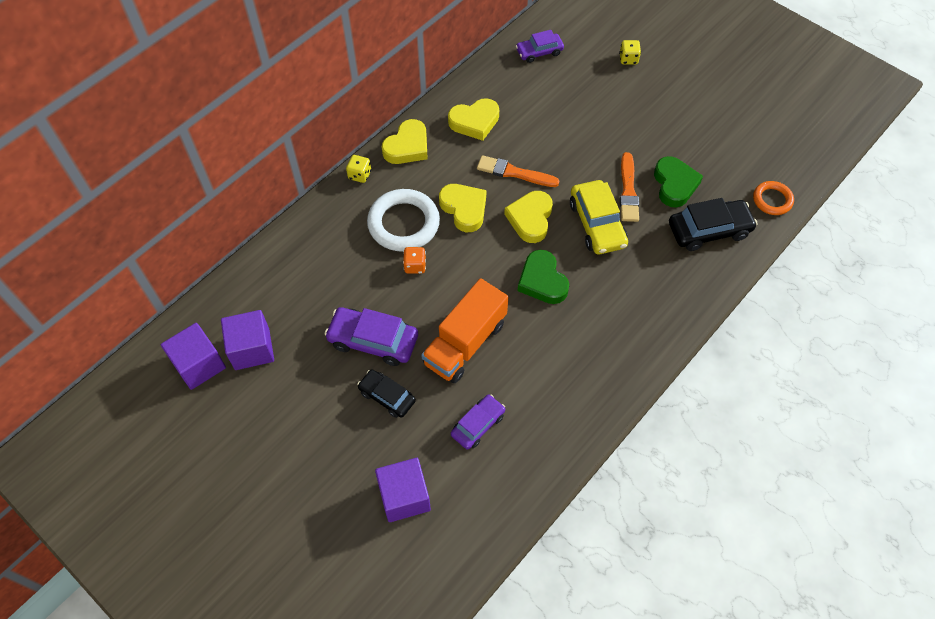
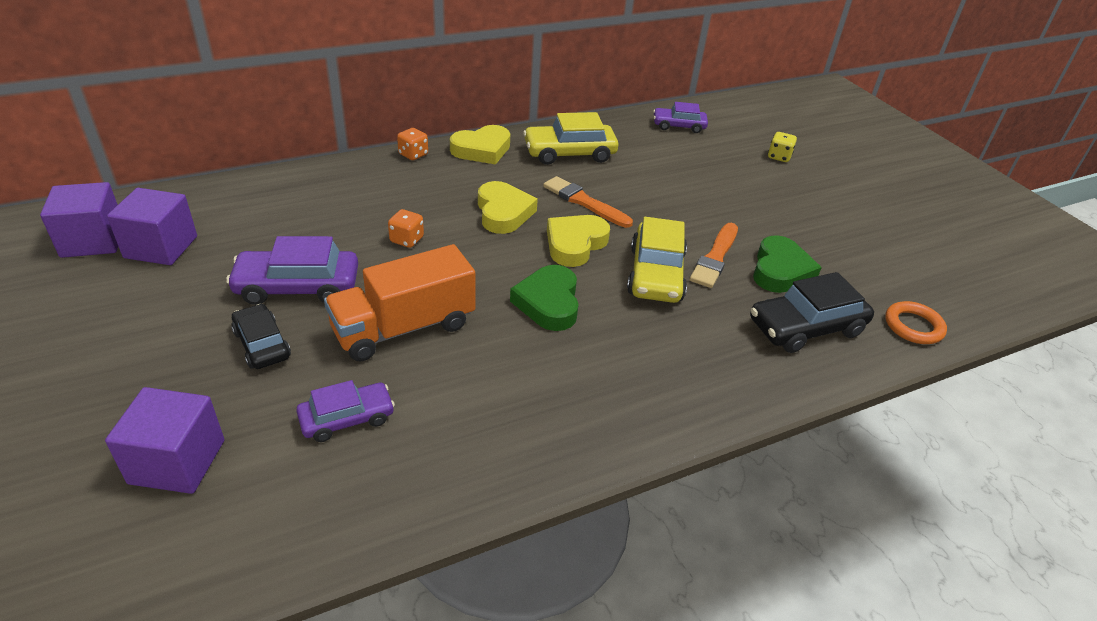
camera: 20 degrees right, 20 degrees down
purple car [325,307,418,366] -> purple car turned 45 degrees counterclockwise [226,236,358,305]
yellow dice [346,155,371,183] -> orange dice [397,128,428,160]
white ring [367,189,440,251] -> none
yellow heart [448,98,499,141] -> yellow car [523,112,618,165]
black car [669,198,757,251] -> black car turned 150 degrees clockwise [750,272,874,353]

